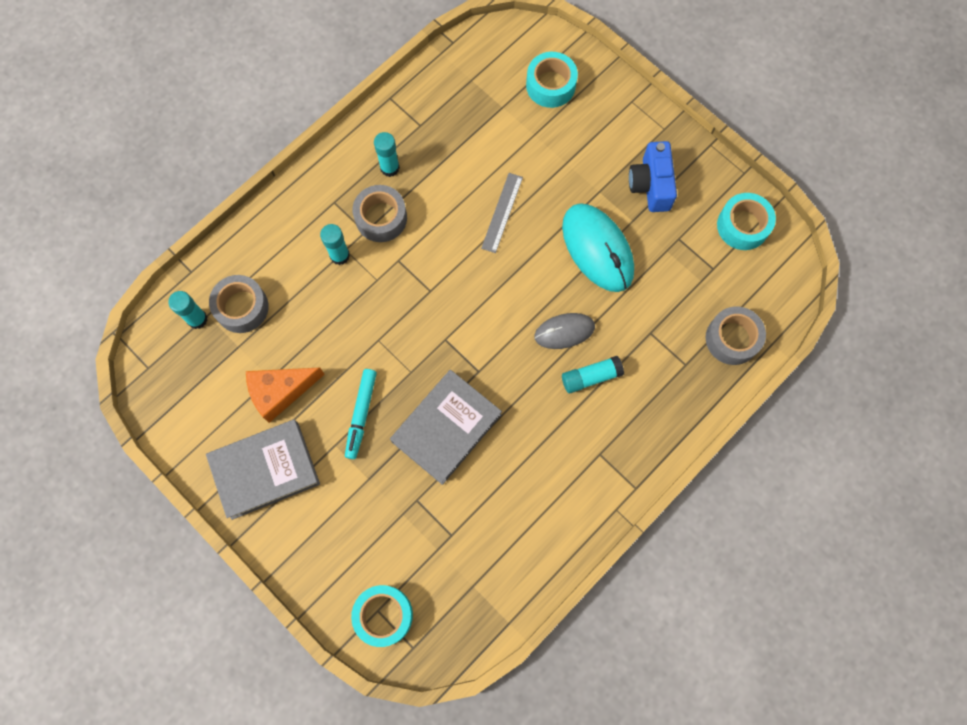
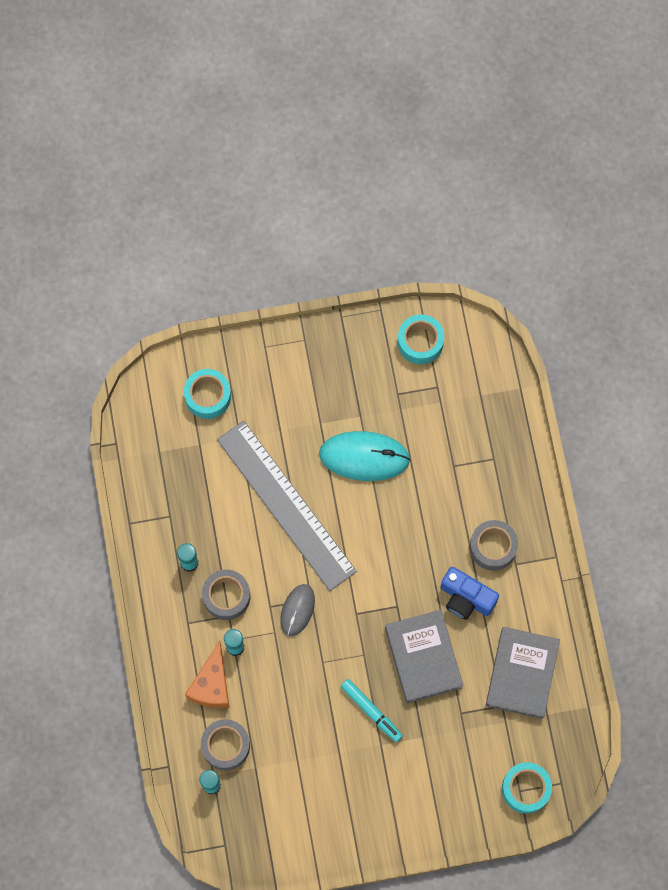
camera: 55 degrees left, 0 degrees up
grey book [206,419,320,520] -> grey book moved to [486,627,560,719]
orange cheese [246,368,325,423] -> orange cheese moved to [185,641,229,708]
grey ruler [481,173,523,253] -> grey ruler [217,421,357,591], size x2.44
grey mouse [534,313,595,349] -> grey mouse moved to [280,584,315,636]
turquoise glue stick [562,356,624,393] -> none
blue camera [629,141,677,212] -> blue camera moved to [441,567,499,620]
grey tape [706,306,766,365] -> grey tape moved to [470,520,518,571]

